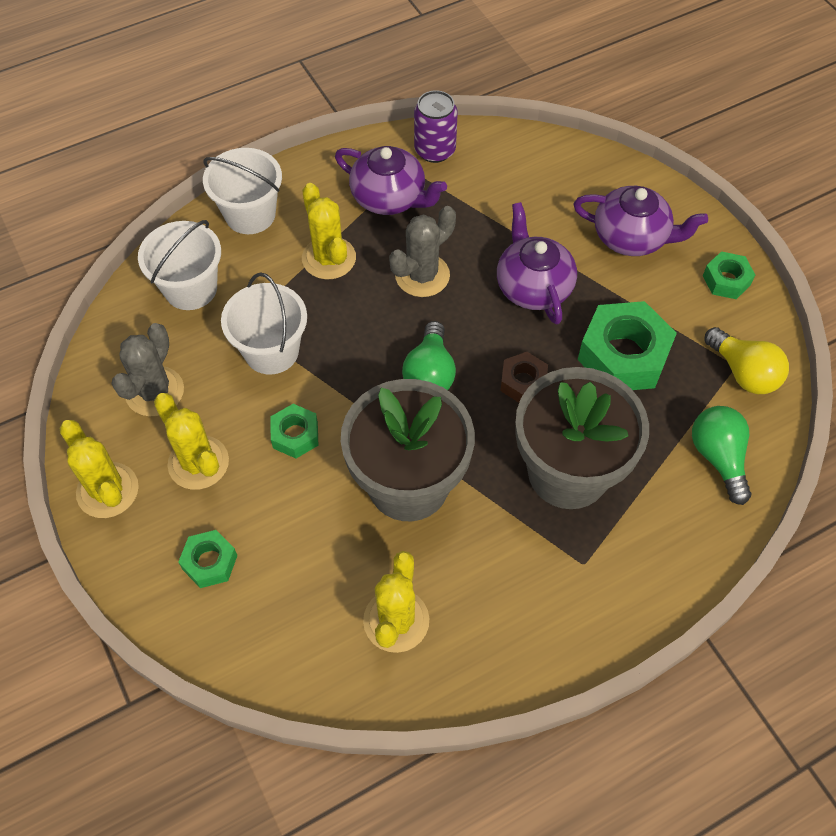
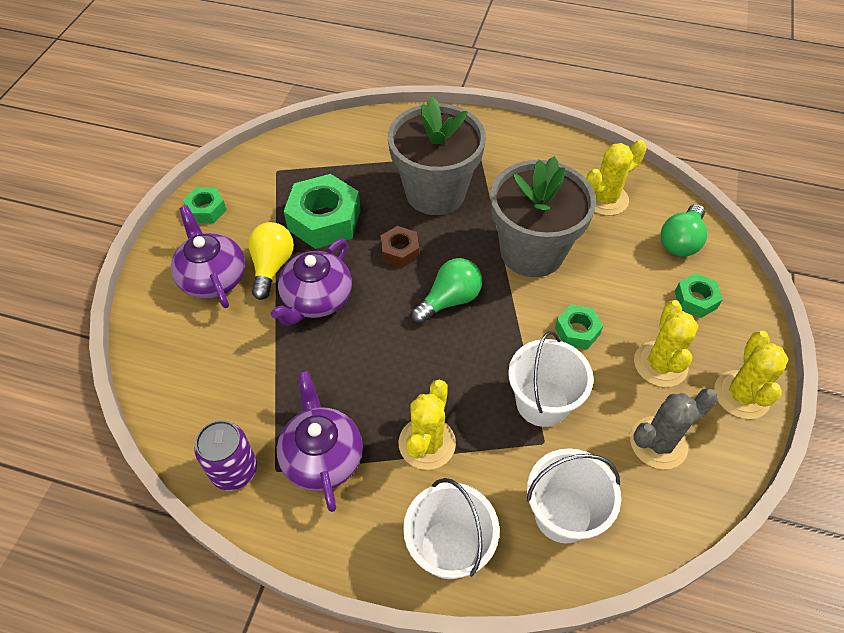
camera: 135 degrees left, 5 degrees down
grey cactus [389,206,456,297] -> none
green light bulb [692,406,751,505] -> green light bulb moved to [661,204,707,257]
yellow light bulb [704,327,789,394] -> yellow light bulb moved to [248,222,294,300]

